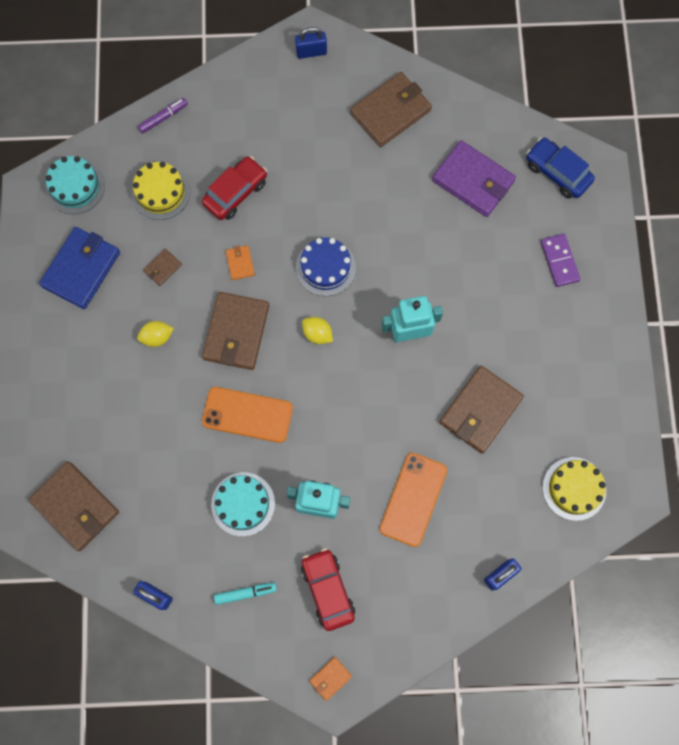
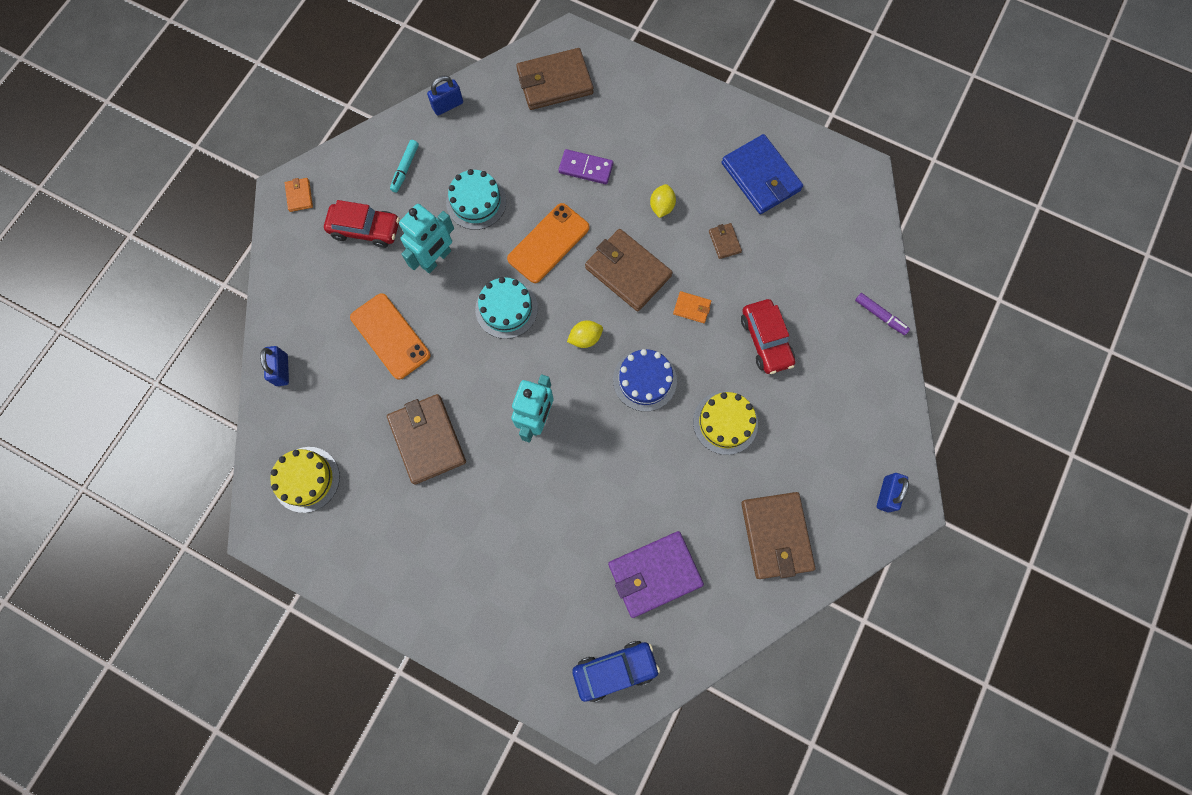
camera: 120 degrees right, 0 degrees up
turquoise cake [46,156,105,214] -> turquoise cake moved to [475,277,538,339]
yellow cake [131,162,190,220] -> yellow cake moved to [693,391,758,455]
purple marker [138,98,188,134] -> purple marker turned 45 degrees counterclockwise [855,293,910,335]
purple domino [541,234,581,287] -> purple domino moved to [558,149,613,184]

